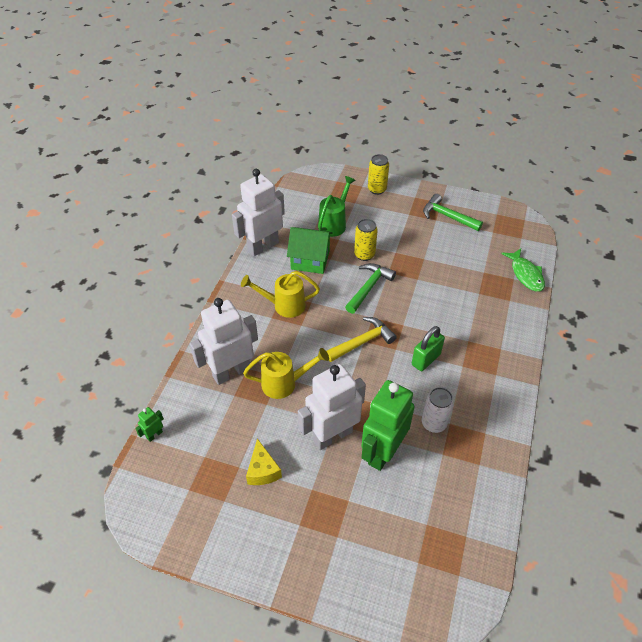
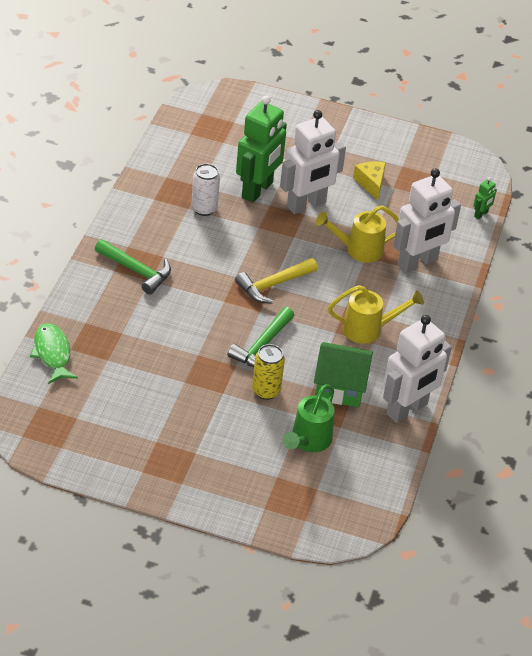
camera: 175 degrees right, 5 degrees down
yellow can [368,154,389,195] -> none
green padlock [412,326,445,371] -> none
green hammer [423,194,483,231] -> green hammer moved to [95,239,171,294]

